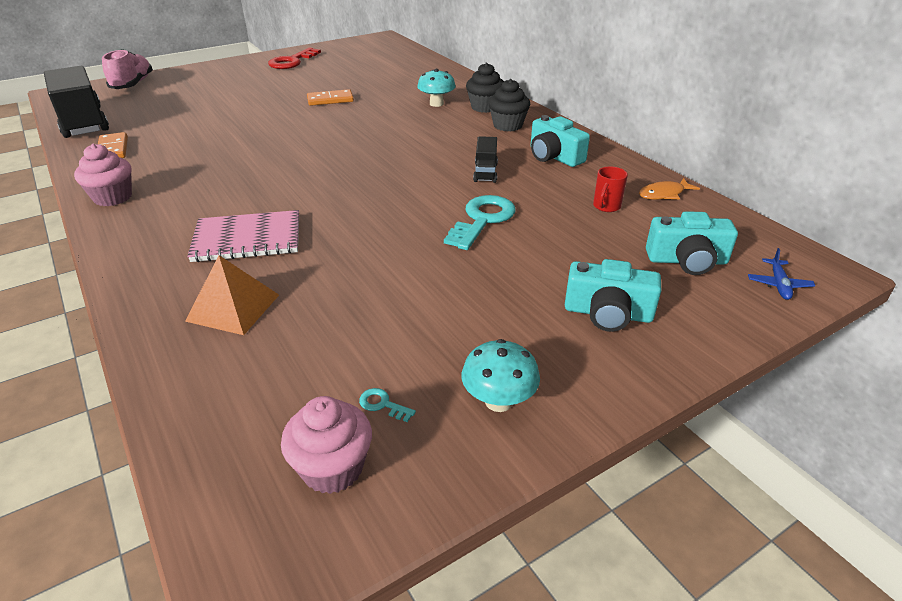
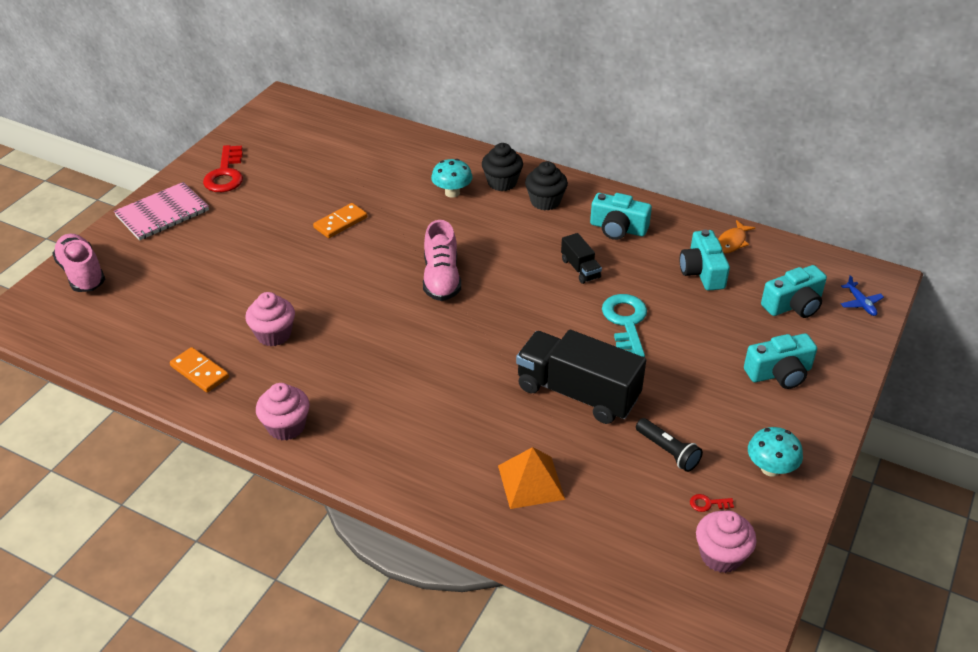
camera: 30 degrees left, 5 degrees up
black truck [44,66,109,138] -> black truck moved to [516,330,646,424]
pink notebook [187,210,299,262] -> pink notebook moved to [114,182,209,240]
turquoise key [359,388,416,422] -> red key [690,494,734,512]
red mug [593,166,628,212] -> turquoise camera [680,230,730,291]
none -> pink cupcake [245,292,295,346]
none -> pink shoe [423,220,461,301]
none -> black flashlight [636,418,703,472]

